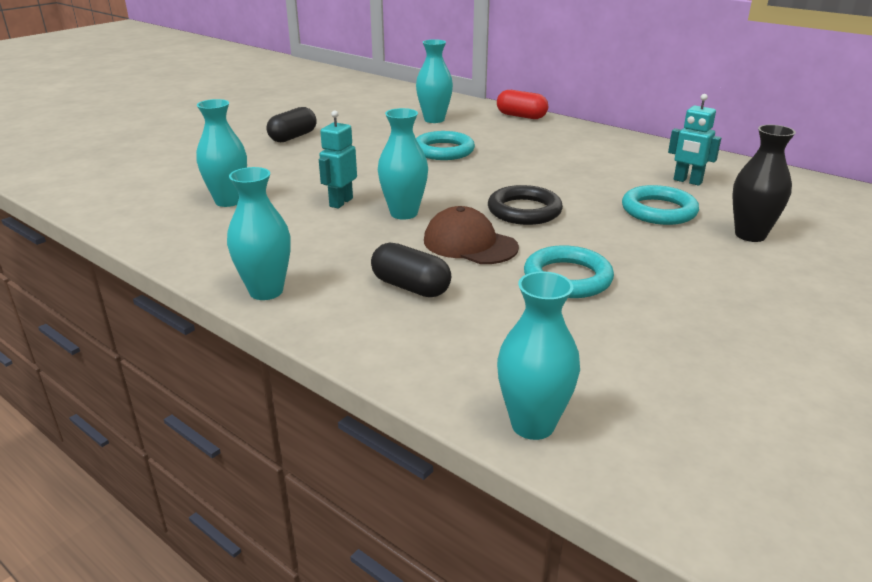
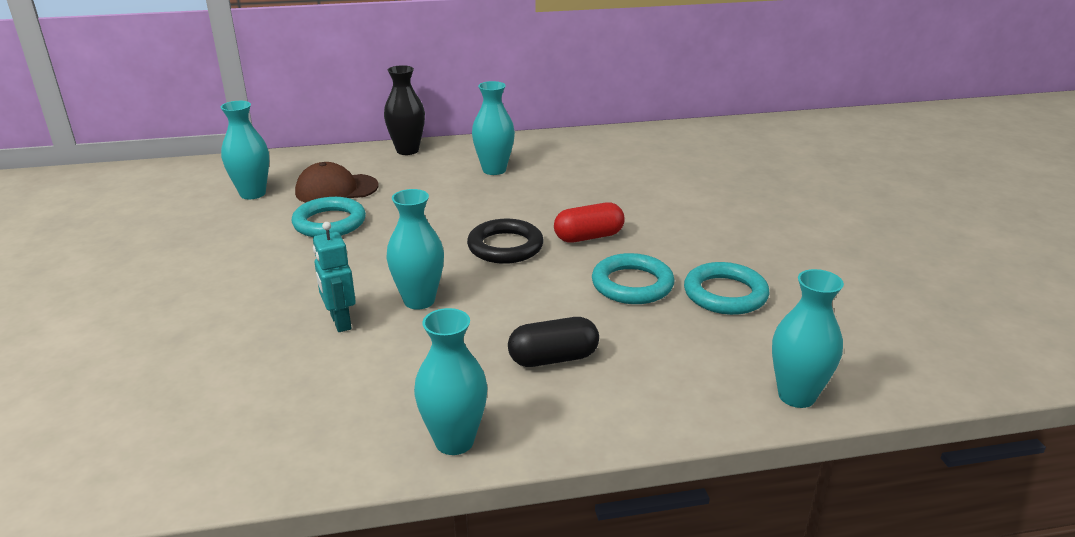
camera: 50 degrees left, 0 degrees up
turquoise vase [196,99,247,207] -> turquoise vase moved to [472,81,515,175]
black capsule [267,107,316,142] -> none
brown cap [424,206,519,264] -> brown cap moved to [295,162,379,203]
red capsule [497,90,548,119] -> red capsule moved to [554,203,625,242]
turquoise ring [622,185,699,225] -> turquoise ring moved to [684,262,770,315]
turquoise robot [668,94,721,186] -> none
black vase [732,125,796,242] -> black vase moved to [384,65,425,155]

